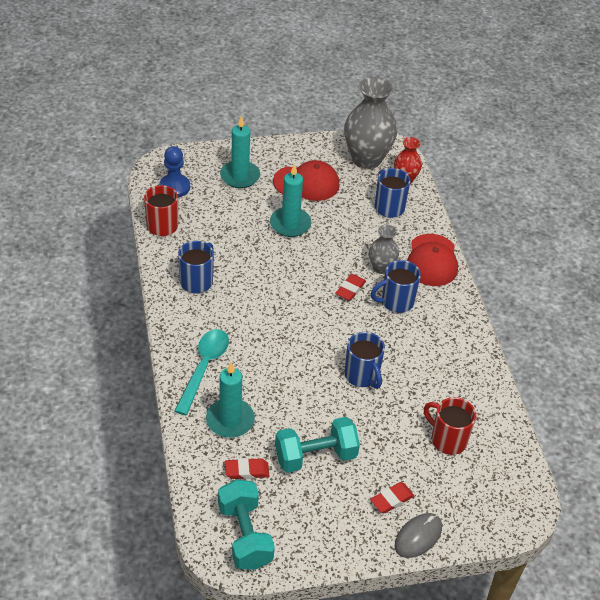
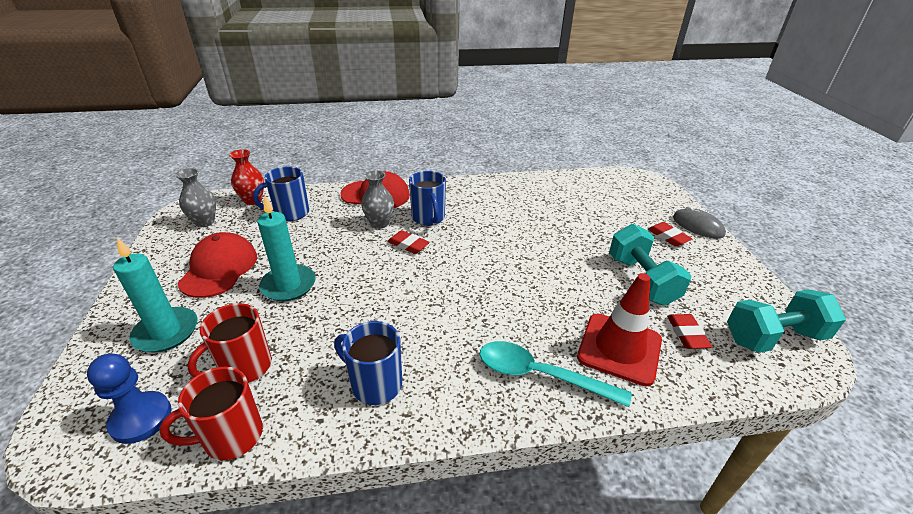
camera: 85 degrees left, 10 degrees down
turquoise candle [206,362,255,438] -> red traffic cone [577,273,662,386]
grey vase [344,77,397,169] -> grey vase [175,168,216,227], size x0.52
blue mug [345,332,385,389] -> none
red mug [424,397,476,455] -> red mug moved to [187,303,272,383]

